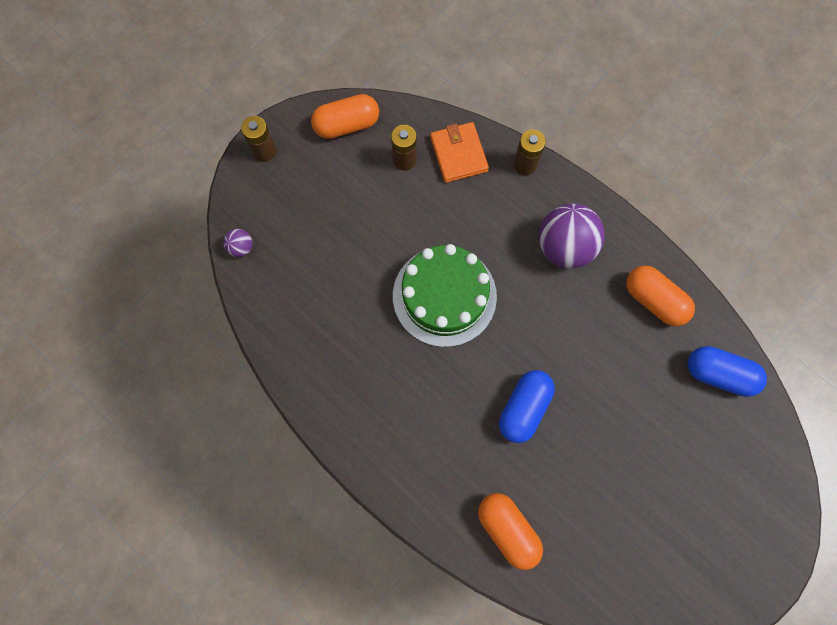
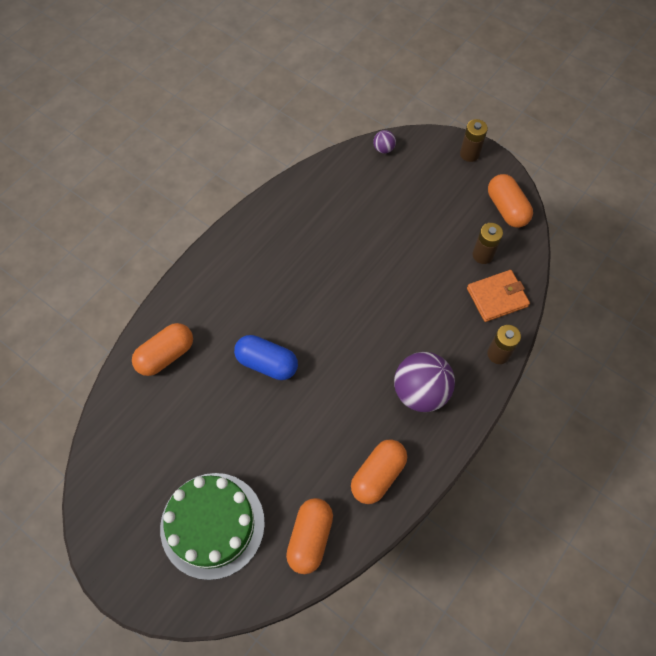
camera: 85 degrees right, 10 degrees down
green cake [393,244,497,347] -> green cake moved to [160,473,265,580]
blue capsule [688,346,767,397] -> orange capsule [286,498,333,574]

